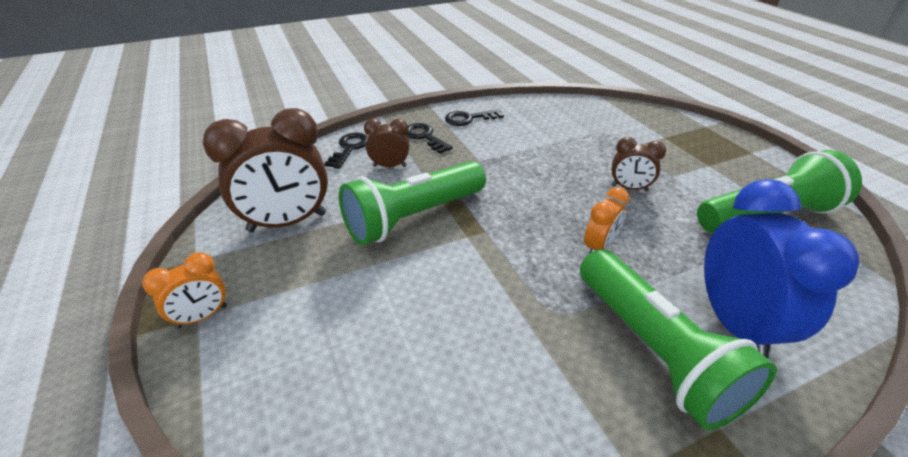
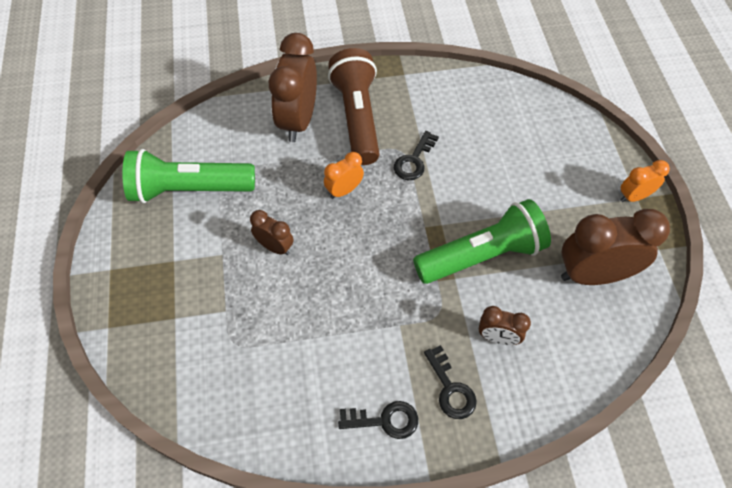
camera: 165 degrees left, 20 degrees up
black key [324,133,368,169] -> black key moved to [394,131,439,180]
green flashlight [580,249,777,430] -> brown flashlight [328,48,380,165]
blue clock [704,179,860,359] -> brown clock [268,33,317,142]

